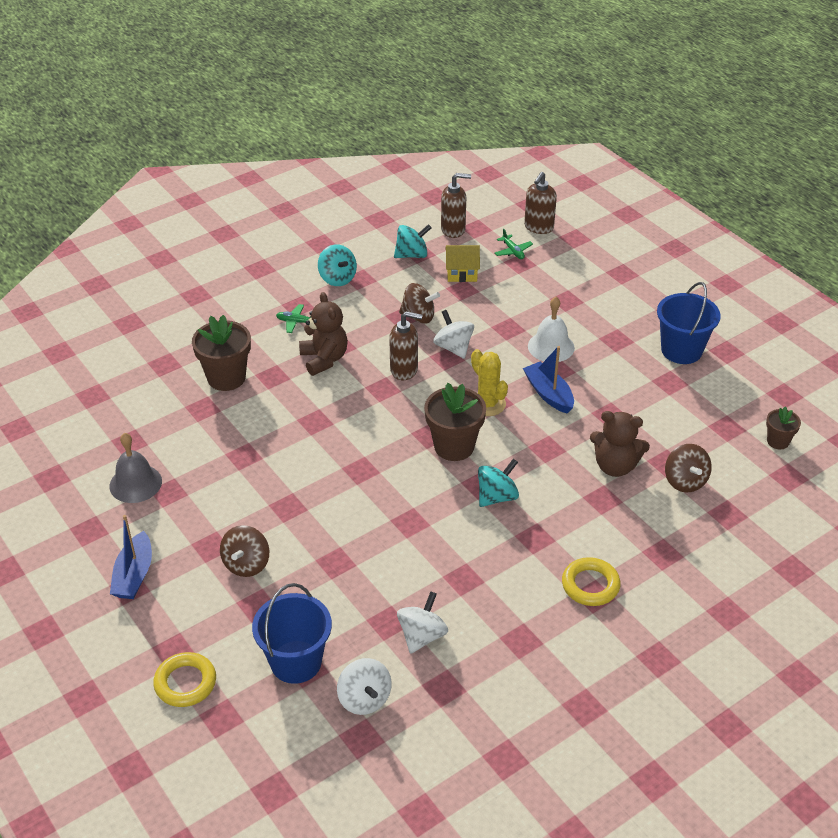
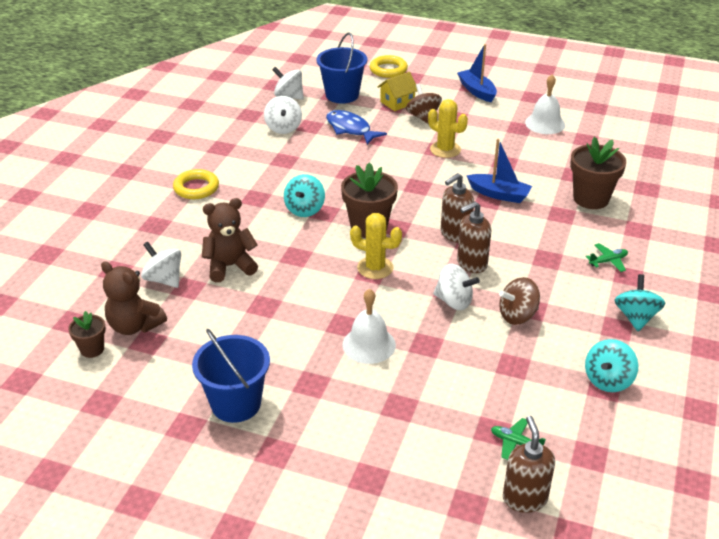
camera: 145 degrees right, 5 degrees down
grey bell [109,433,162,503] -> white bell [525,75,565,134]
brown teddy bear [299,292,348,376] -> brown teddy bear moved to [101,261,167,335]
turquoise spinning top [318,244,357,286] -> turquoise spinning top turned 75 degrees clockwise [614,274,665,332]
brown soap dispenser [441,173,471,238] -> brown soap dispenser moved to [441,173,474,243]
yellow house [445,245,480,282] -> yellow house moved to [378,72,417,111]
blue boat [523,346,574,414] -> blue boat moved to [467,139,532,203]
brown spinning top [665,444,712,493] -> white spinning top [141,242,181,288]
none -> blue fish [326,110,387,145]
none -> yellow cactus [428,99,468,158]

